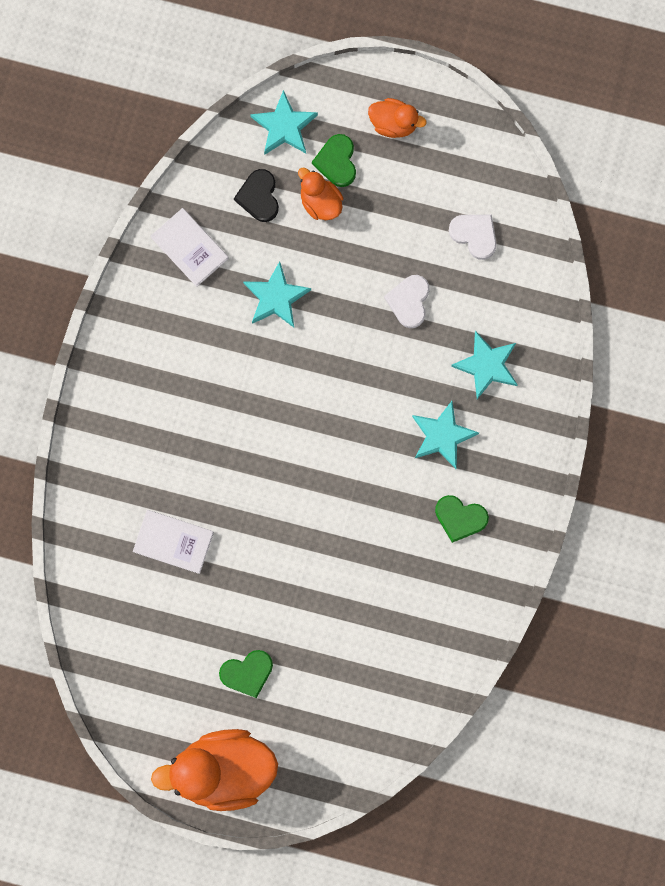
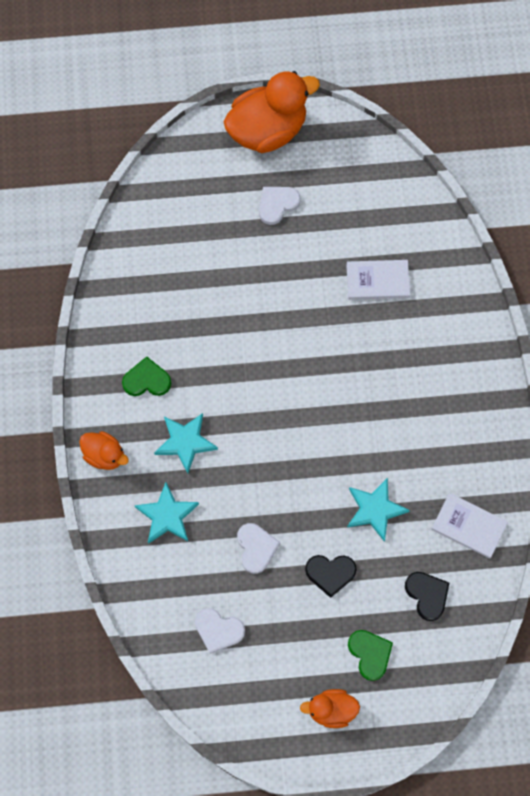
camera: 160 degrees right, 10 degrees down
green heart [219,650,273,698] -> white heart [259,187,301,225]
turquoise star [250,90,318,155] -> none
orange duck [298,168,343,220] -> orange duck moved to [79,431,129,470]
none -> black heart [305,555,357,598]

